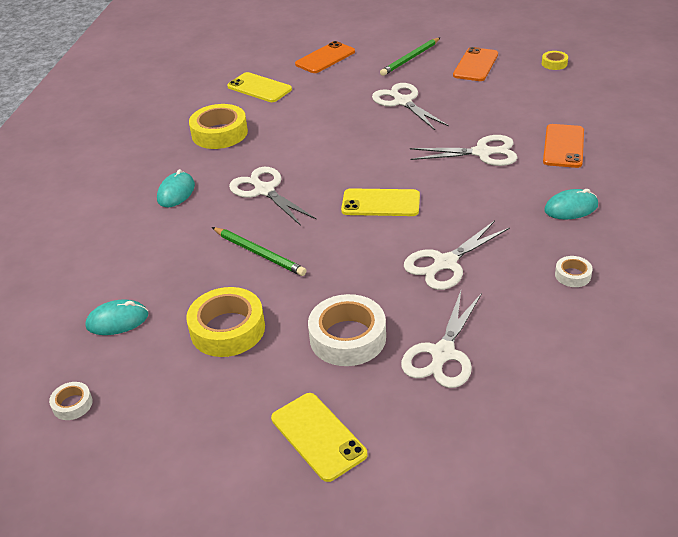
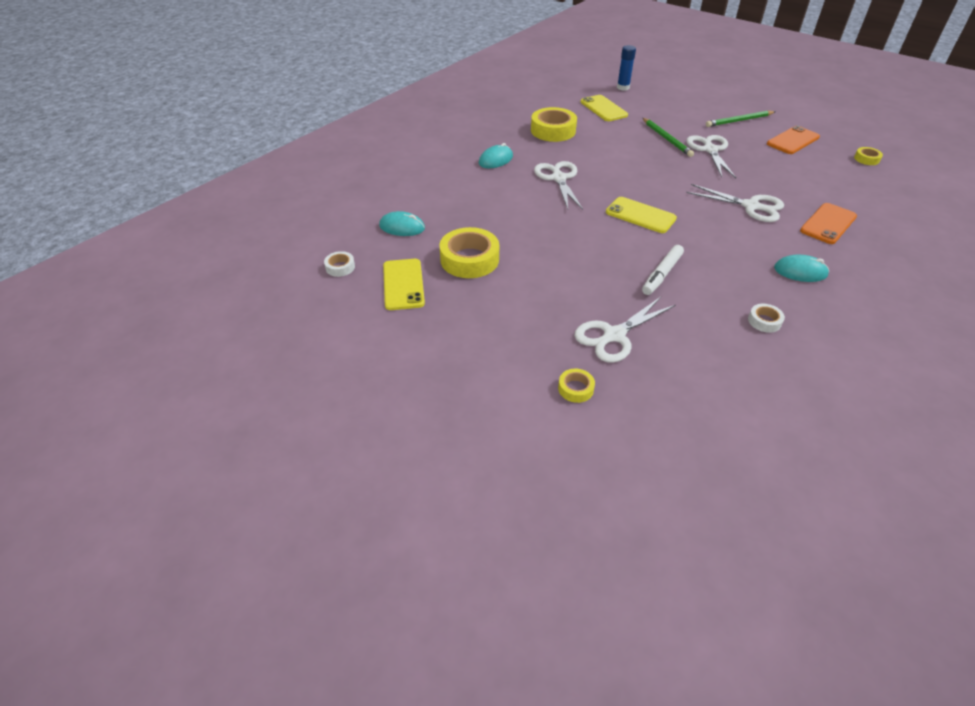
camera: 25 degrees right, 5 degrees up
green pencil [212,227,307,276] -> green pencil moved to [643,118,694,157]
yellow phone [271,393,368,482] -> yellow phone moved to [383,259,425,310]
orange phone [295,41,355,73] -> none
white tape [308,294,386,366] -> none
white scissors [404,221,510,290] -> white marker [642,245,684,295]
none -> yellow tape [558,369,595,403]
none -> blue glue stick [617,45,636,91]

